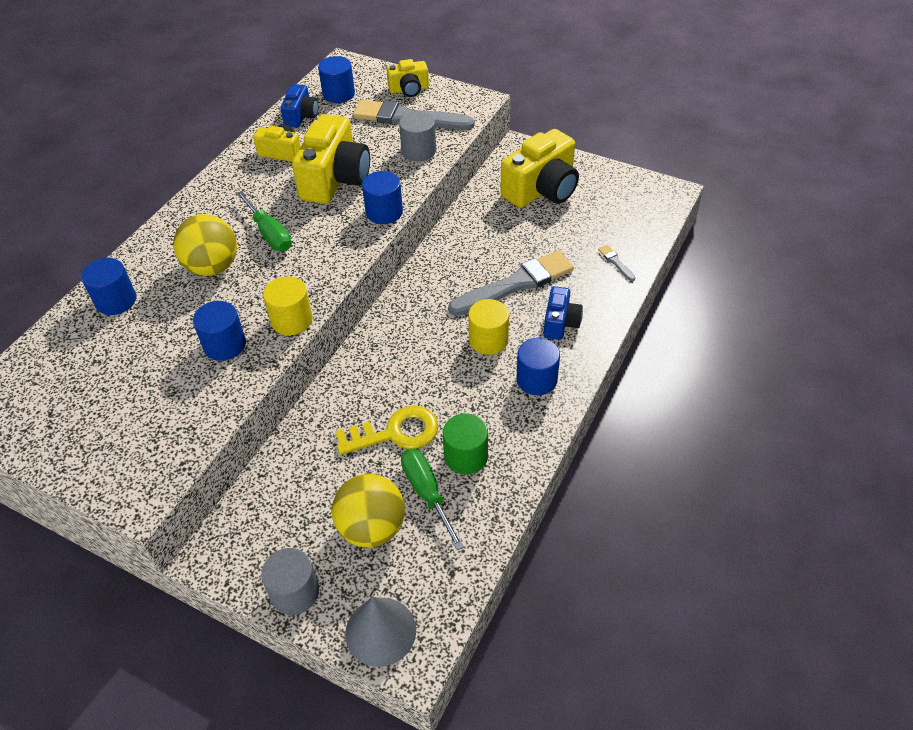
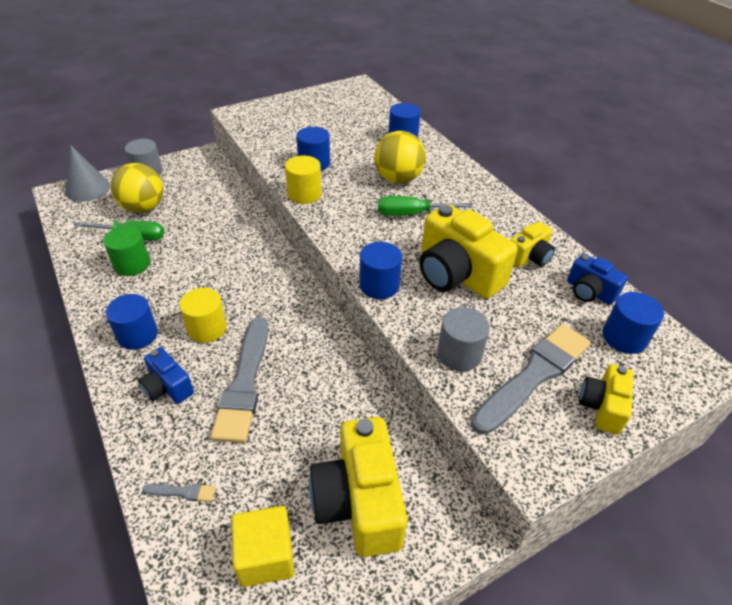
camera: 120 degrees right, 5 degrees down
yellow key [335,406,438,455] -> none
none -> yellow cube [231,506,295,587]

